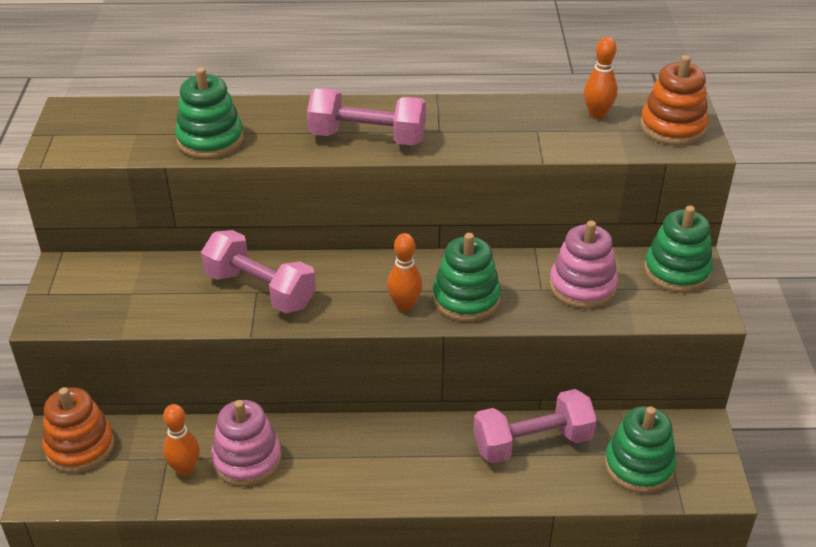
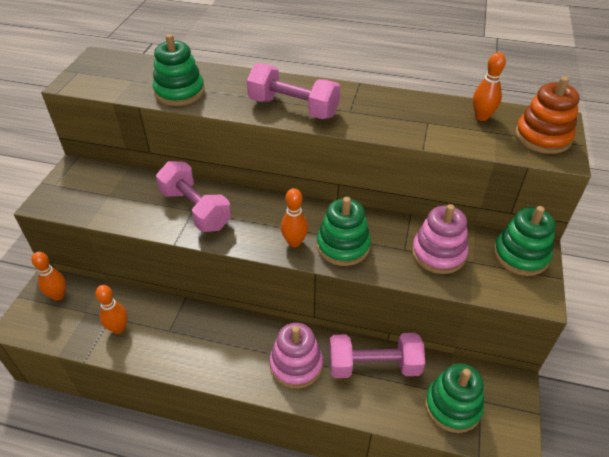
camera: 15 degrees right, 5 degrees up
orange stacking toy [42,387,115,473] -> orange bowling pin [31,252,66,301]
pink stacking toy [211,400,282,486] -> pink stacking toy moved to [269,323,323,389]

